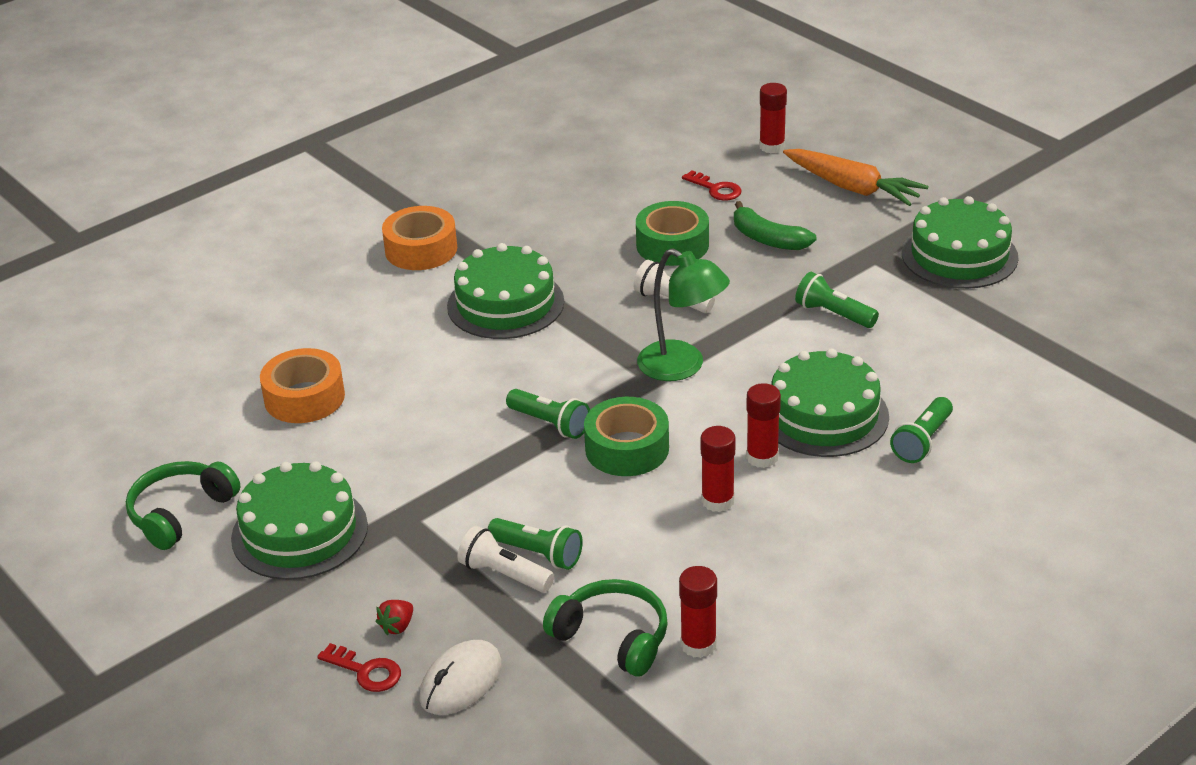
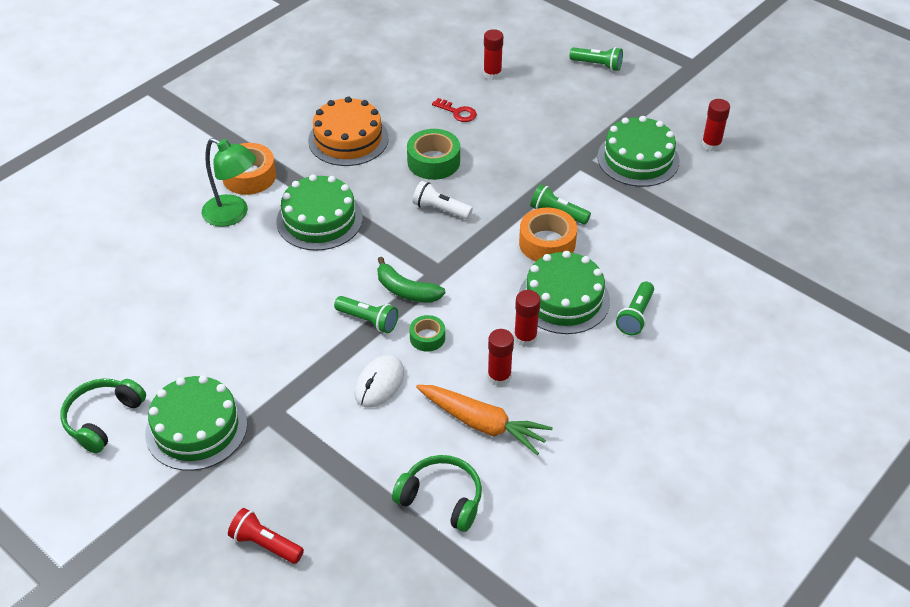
camera: 10 degrees left, 10 degrees up
orange tape [260,348,345,423] -> orange tape moved to [519,208,577,261]
red key [317,643,401,692] -> red flashlight [228,508,304,564]
red strawberry [376,600,413,635] -> none
white mouse [419,640,502,715] -> white mouse moved to [354,355,404,408]
white flashlight [457,526,554,593] -> none
green flashlight [488,518,583,570] -> green flashlight moved to [569,47,623,71]
green tape [584,397,669,476] -> green tape [409,315,445,352], size x0.58
green lamp [637,248,730,381] -> green lamp moved to [202,138,256,227]
red glue stick [679,566,717,658] -> red glue stick moved to [701,99,730,151]
green banana [734,201,816,250] -> green banana moved to [377,257,445,302]
orange carrot [783,149,929,206] -> orange carrot moved to [416,385,553,455]
none -> orange cake [308,96,389,166]

